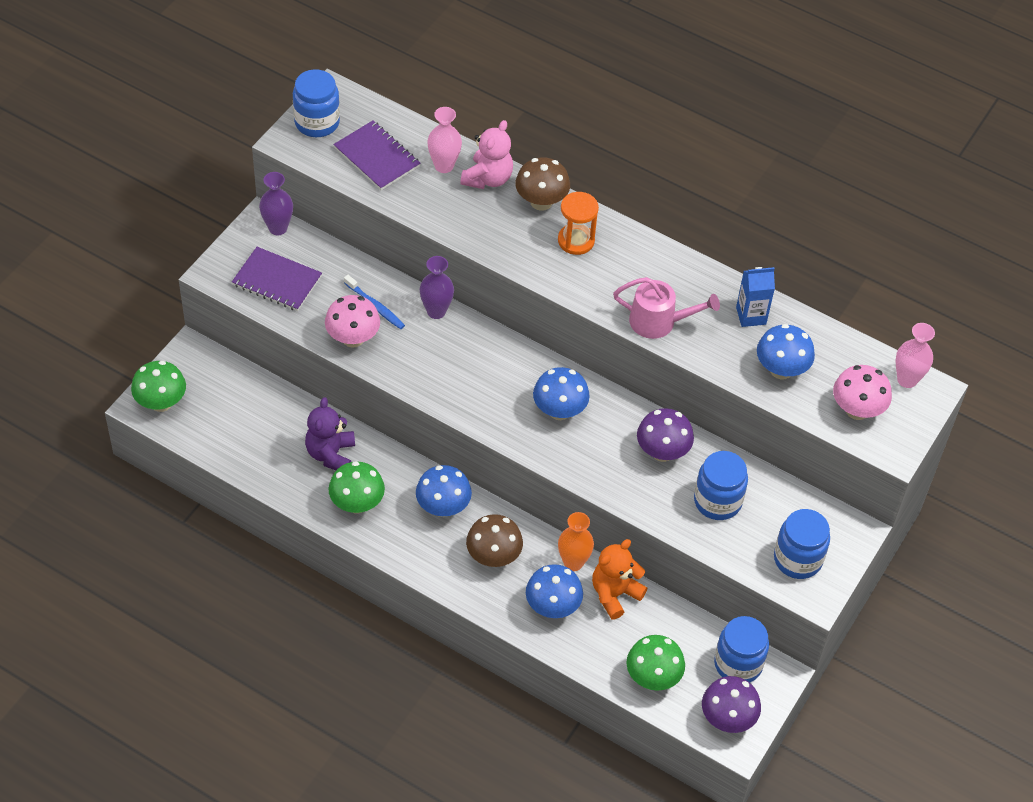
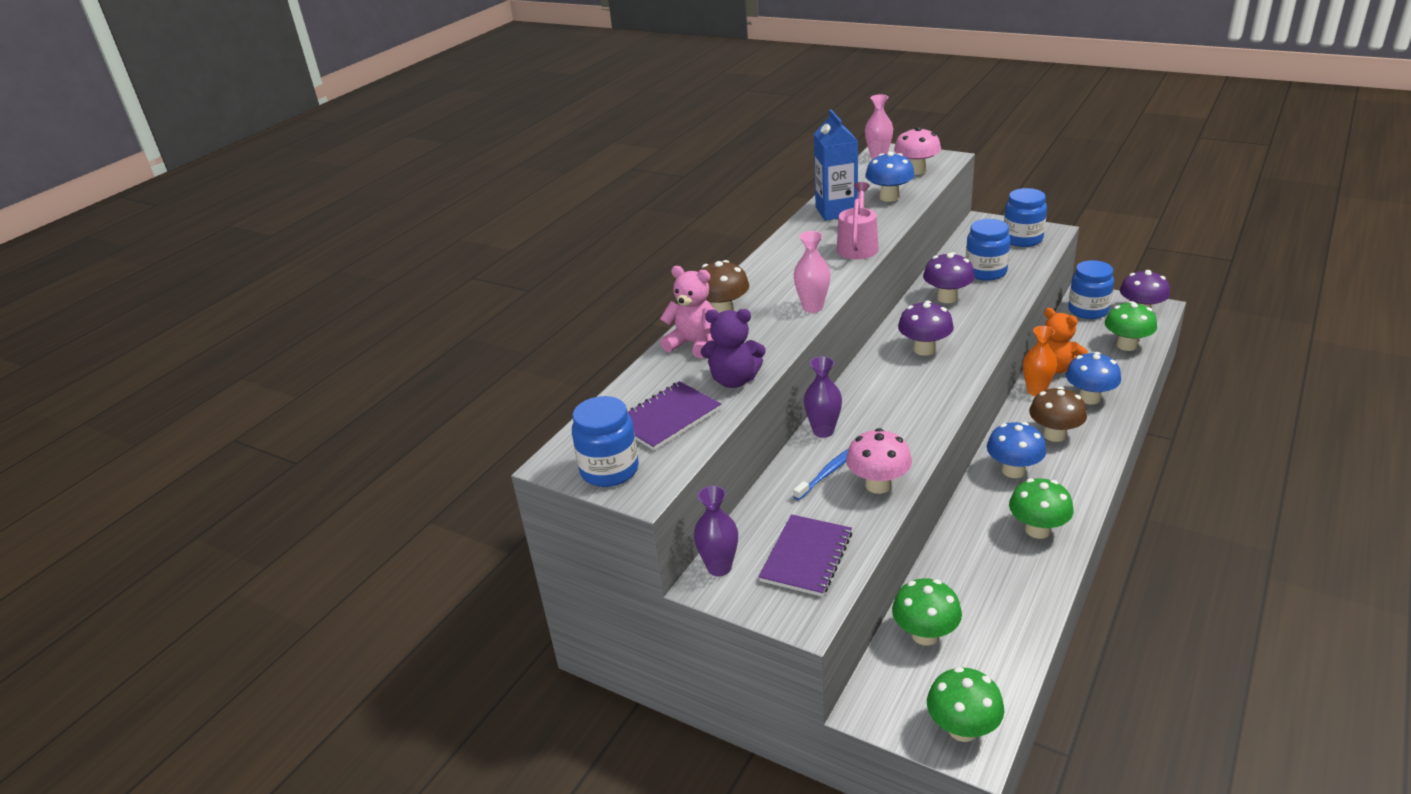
camera: 85 degrees left, 20 degrees down
purple teddy bear [305,397,355,470] -> purple teddy bear moved to [701,309,766,388]
pink vase [427,107,462,173] -> pink vase moved to [794,231,831,313]
blue mushroom [533,367,590,420] -> purple mushroom [898,301,954,356]
orange hourglass [558,192,599,255] -> none
blue carton [736,267,775,327] -> blue carton [814,110,858,221], size x1.54
none -> green mushroom [892,578,962,646]

